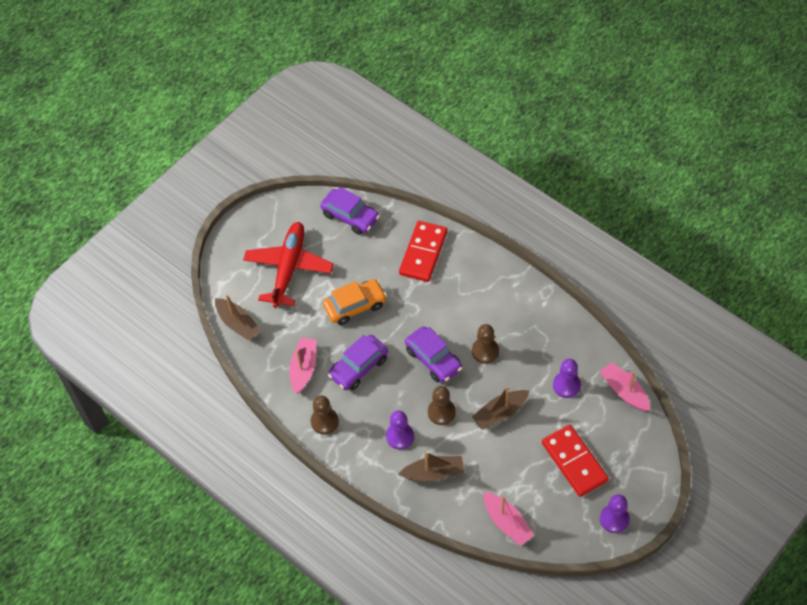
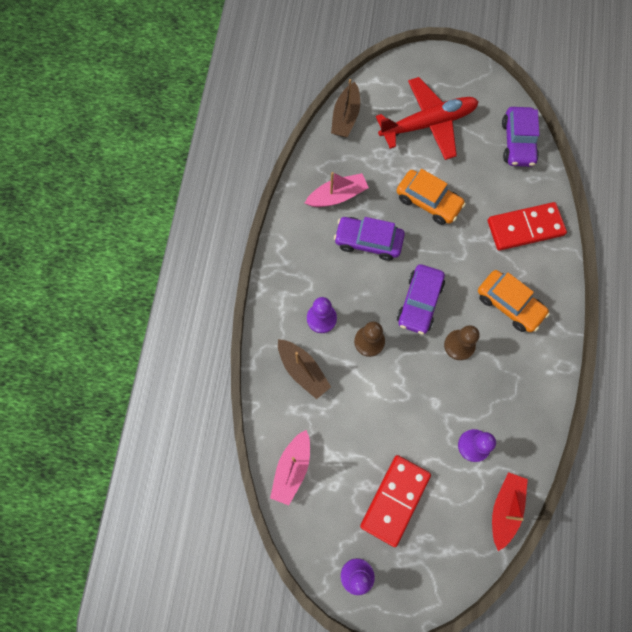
camera: 55 degrees right, 15 degrees up
brown pawn [311,396,339,434] -> none
brown boat [472,386,529,429] -> none
pink boat [599,362,650,411] -> red boat [492,472,528,551]
none -> orange car [478,270,550,332]

